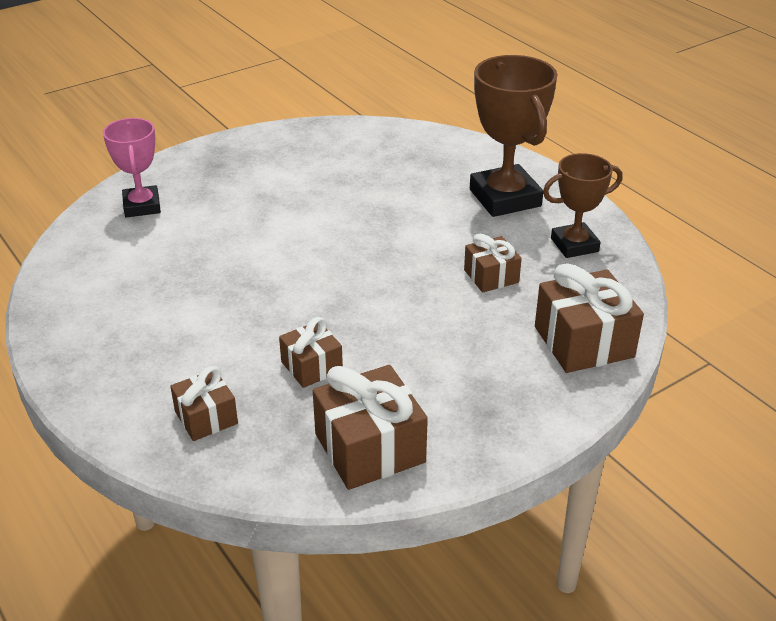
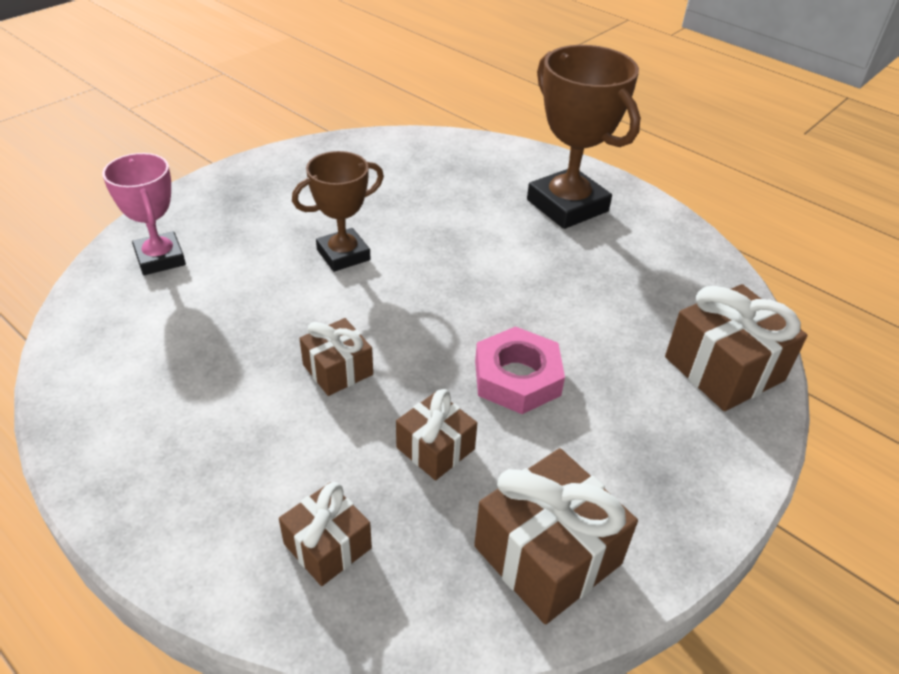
camera: 15 degrees left, 5 degrees up
brown gift [464,234,522,292] -> brown gift moved to [299,318,373,396]
brown trophy [543,153,622,258] -> brown trophy moved to [292,151,384,272]
none -> pink nut [475,326,565,414]

